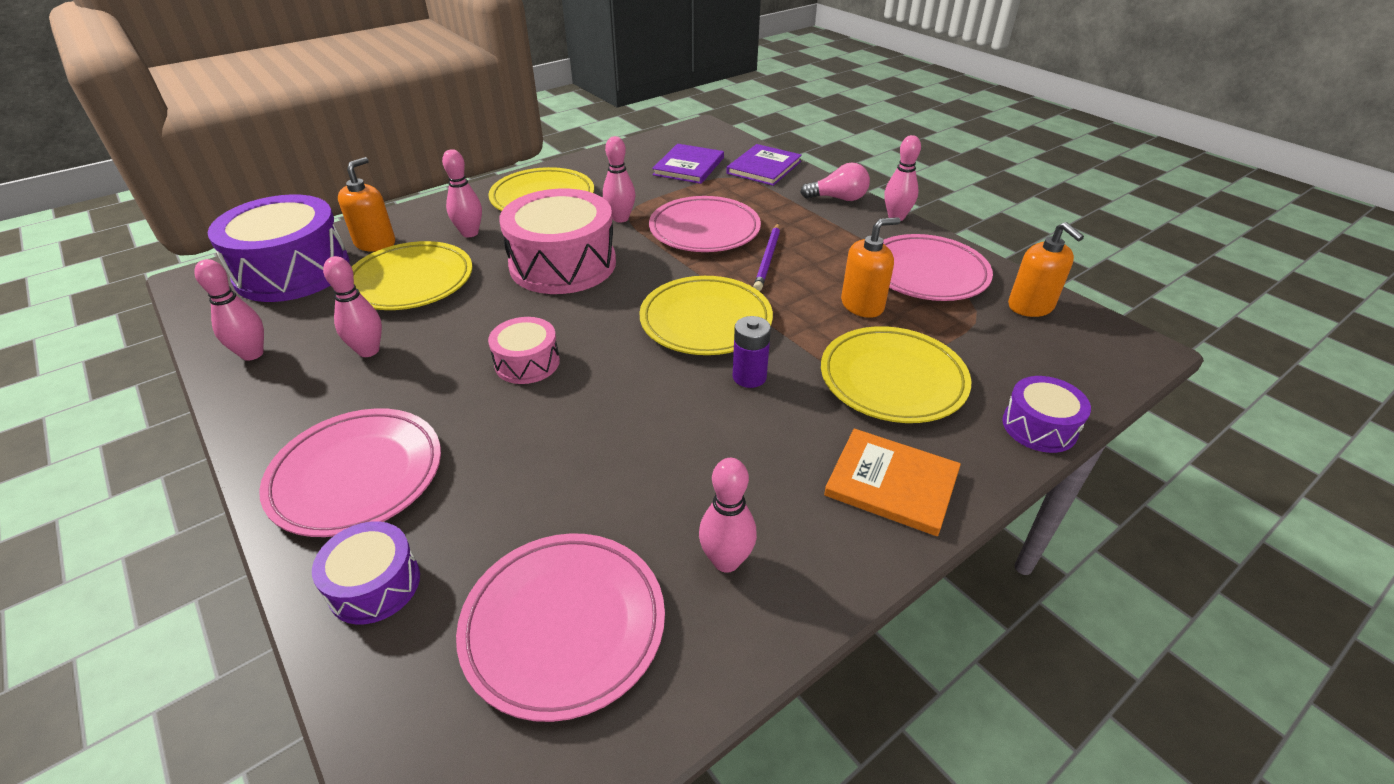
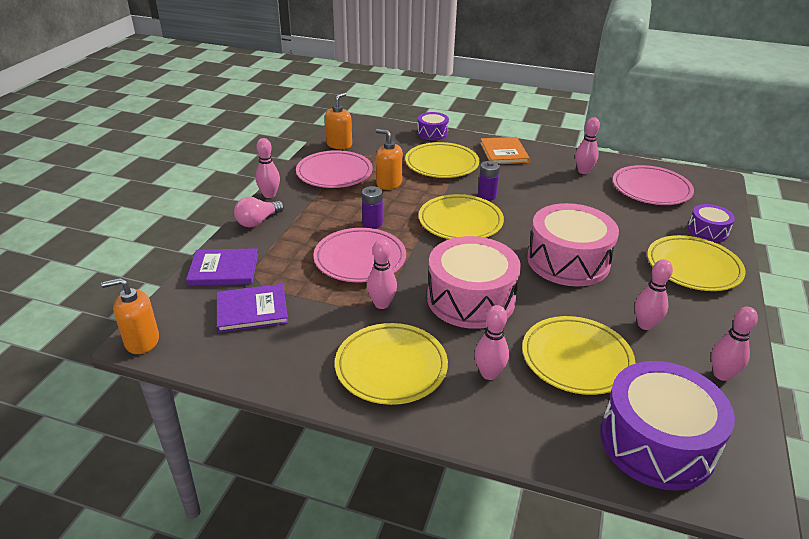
camera: 125 degrees left, 5 degrees down
pink plate [259,408,441,537] -> yellow plate [647,235,746,291]
orange soap dispenser [338,157,395,252] -> orange soap dispenser moved to [101,278,159,354]
pink drum [488,317,560,384] -> pink drum [527,203,619,286], size x1.97
purple pencil [753,223,780,291] -> purple battery [362,186,383,229]
pink light bulb [800,162,870,201] -> pink light bulb turned 105 degrees counterclockwise [234,197,284,227]

